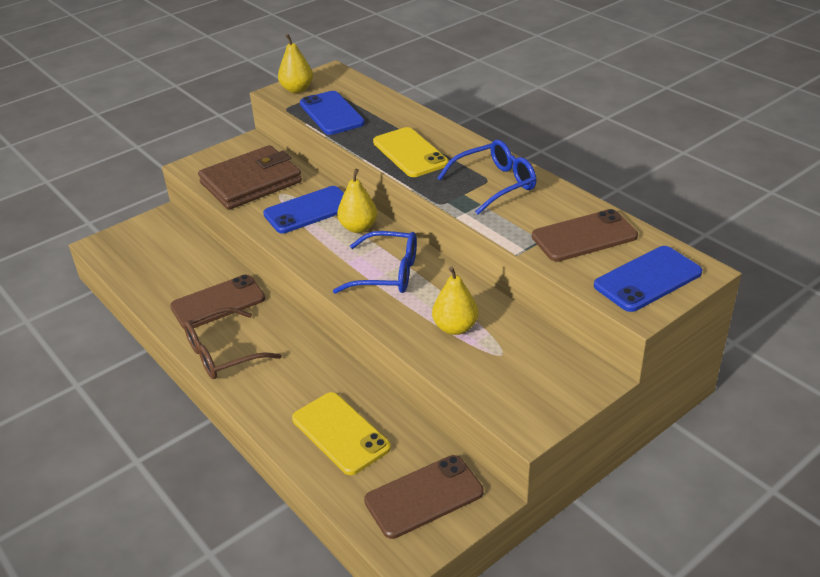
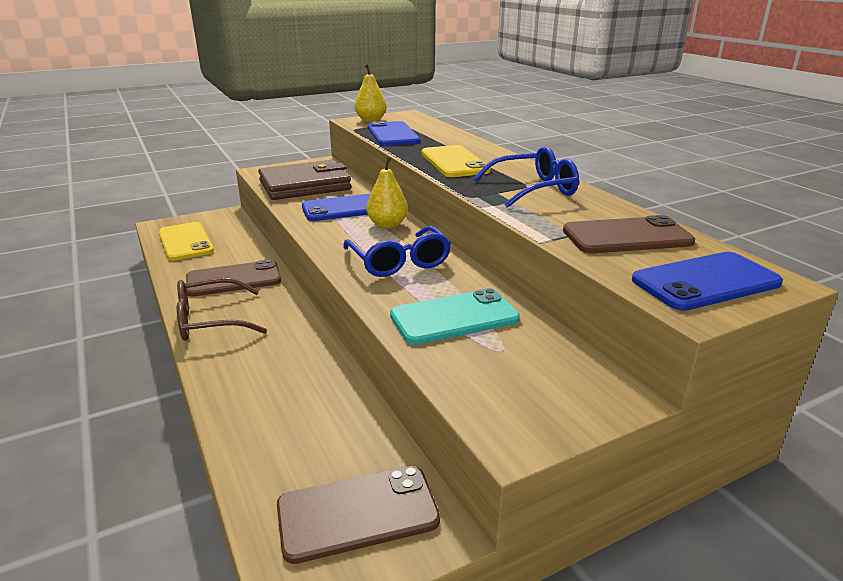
camera: 10 degrees right, 10 degrees down
yellow phone [292,392,391,475] -> yellow phone moved to [158,222,214,261]
blue glasses [333,231,417,294] -> blue glasses turned 45 degrees clockwise [343,226,451,277]
yellow pear [432,266,479,335] -> turquoise phone [390,288,520,345]

